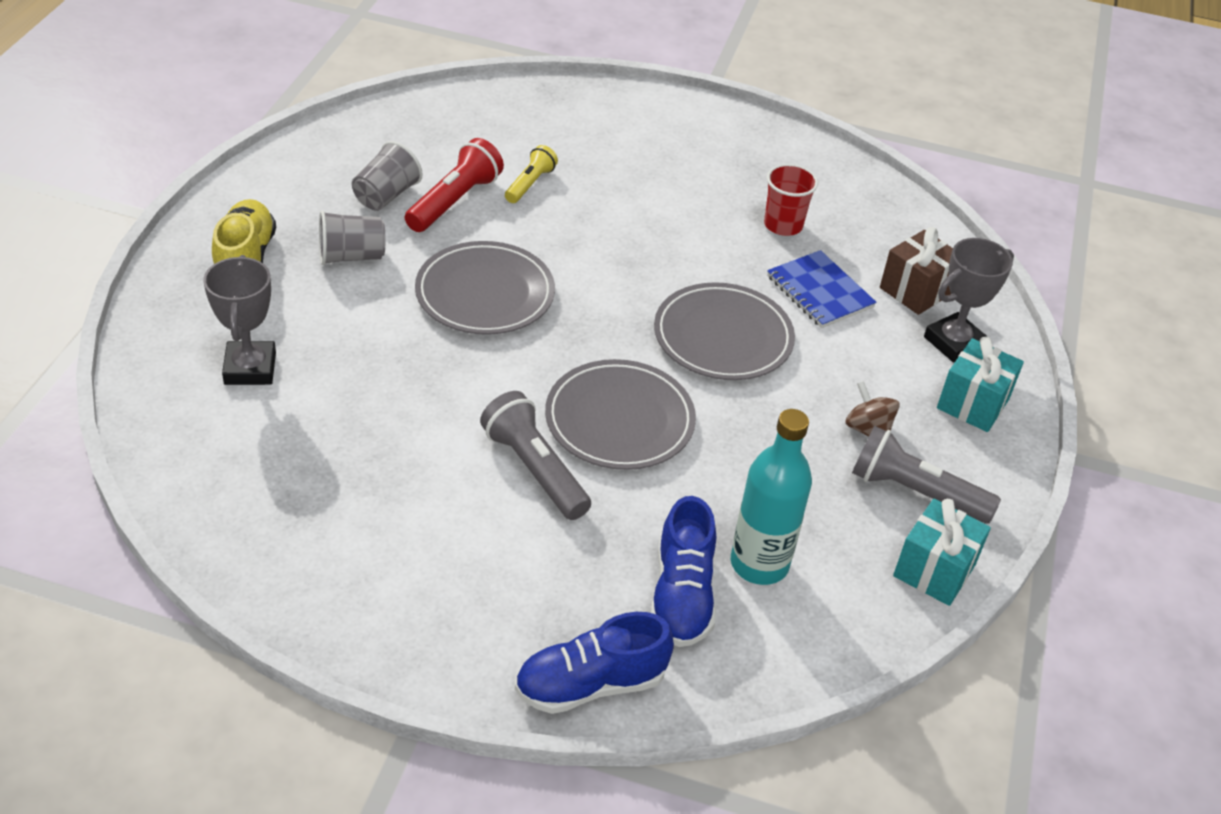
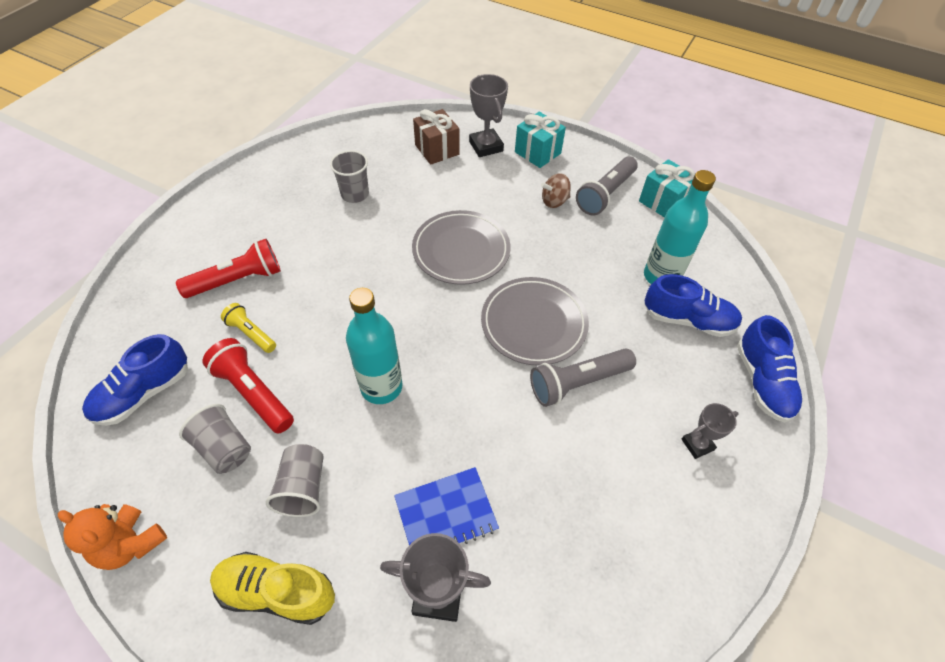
camera: 75 degrees left, 10 degrees up
grey plate [415,241,555,335] -> turquoise bottle [346,288,403,404]
red cup [764,164,818,236] -> grey cup [330,150,369,203]
blue notebook [767,250,877,328] -> blue notebook moved to [394,467,499,545]
none -> orange teddy bear [58,504,167,570]
none -> blue shoe [82,334,188,426]
none -> red flashlight [176,239,281,298]
none -> grey trophy [682,403,738,459]

